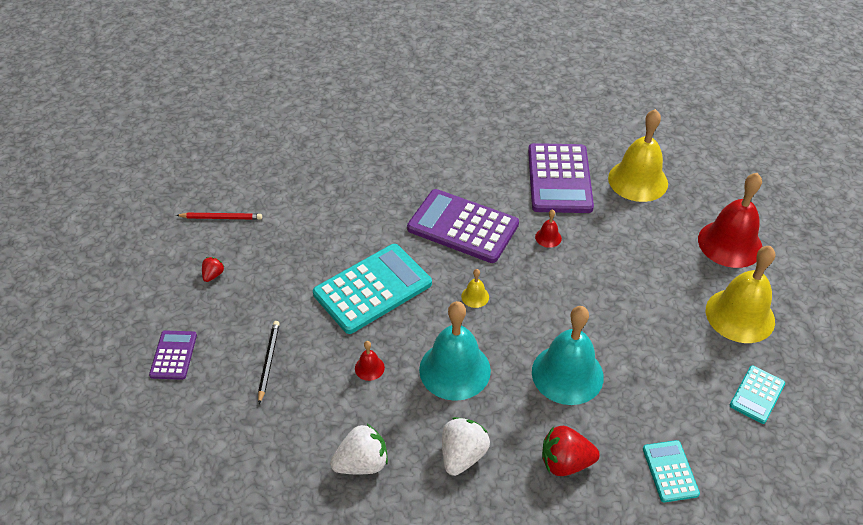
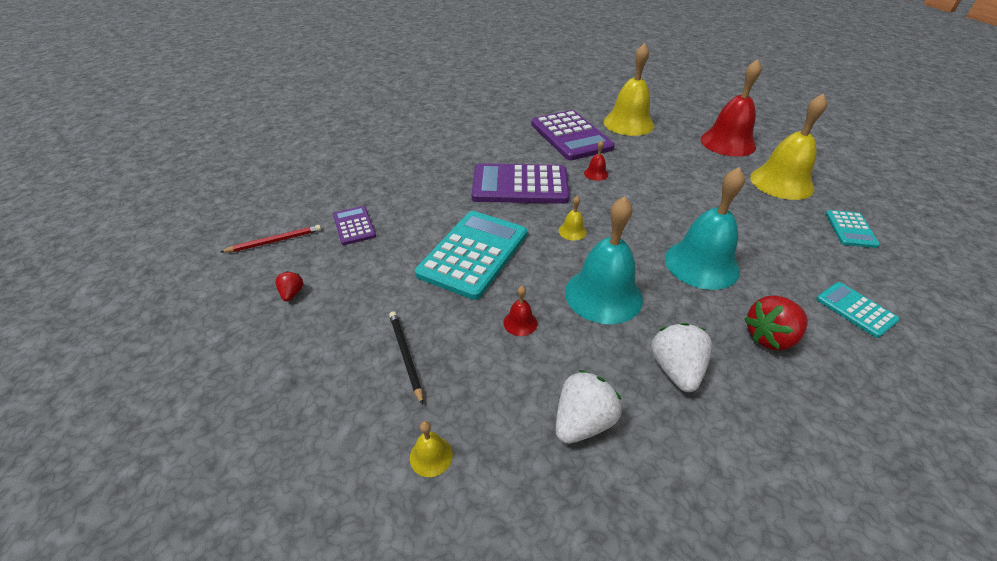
camera: 25 degrees left, 5 degrees down
purple calculator [149,331,197,380] -> purple calculator moved to [333,206,376,245]
none -> yellow bell [410,421,453,477]

